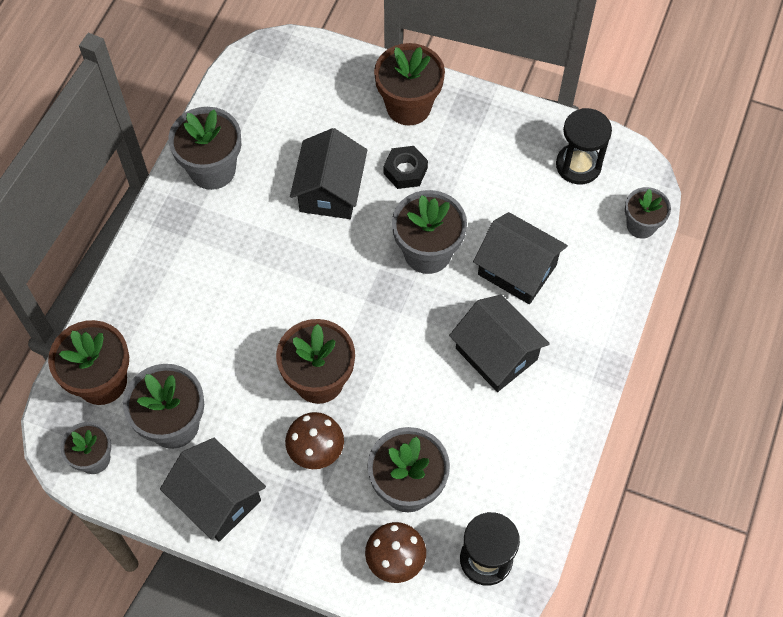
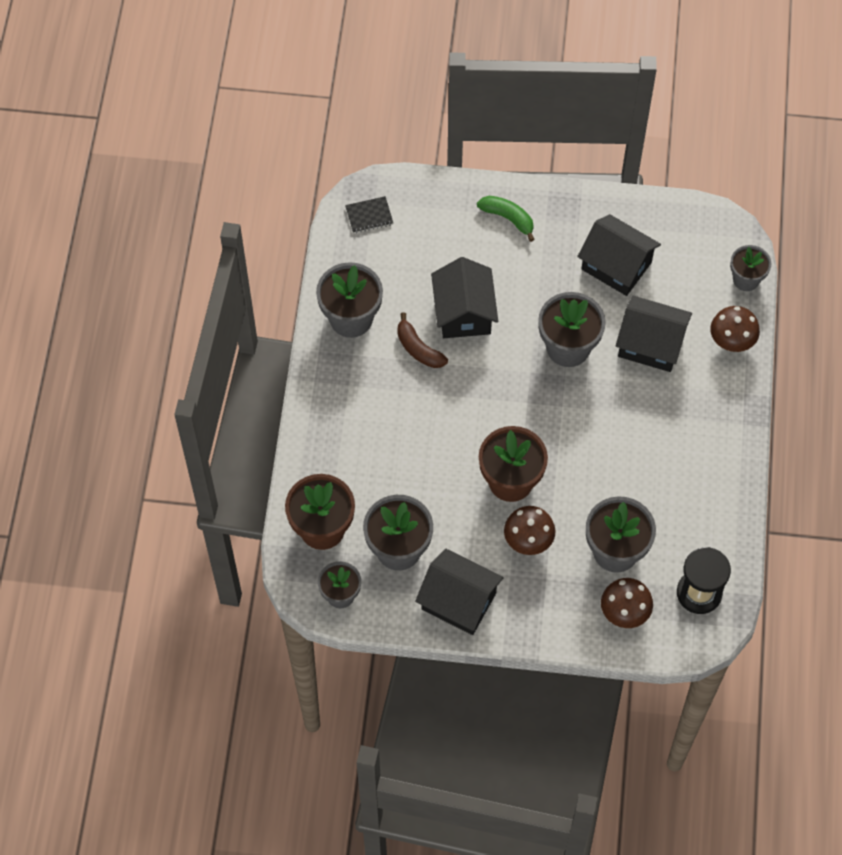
camera: 15 degrees left, 0 degrees up
brown flower pot [374,43,445,125] -> green banana [477,196,535,242]
black nut [384,146,428,189] -> none
black house [449,294,550,392] -> black house moved to [577,214,661,296]
black hourglass [556,108,612,184] -> none
none -> black notebook [345,196,393,233]
none -> brown banana [397,312,448,368]
none -> brown mushroom [710,306,760,352]

